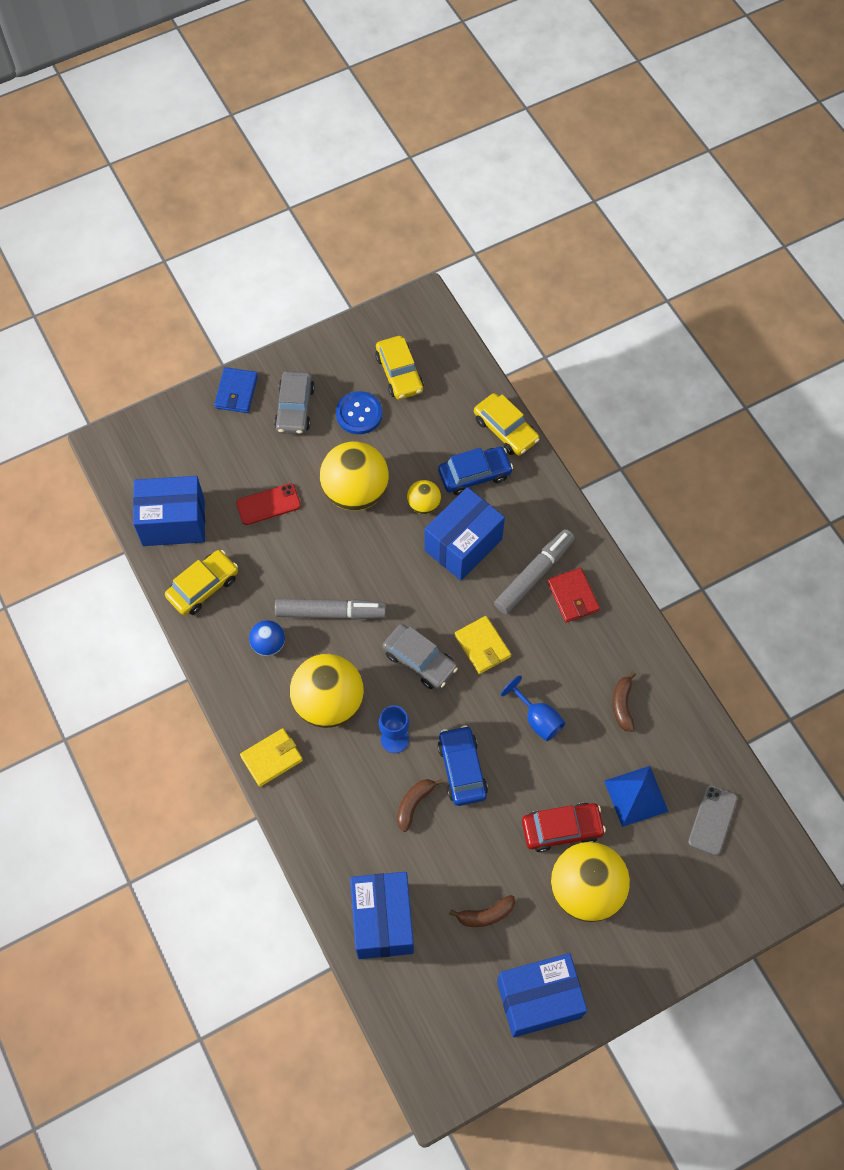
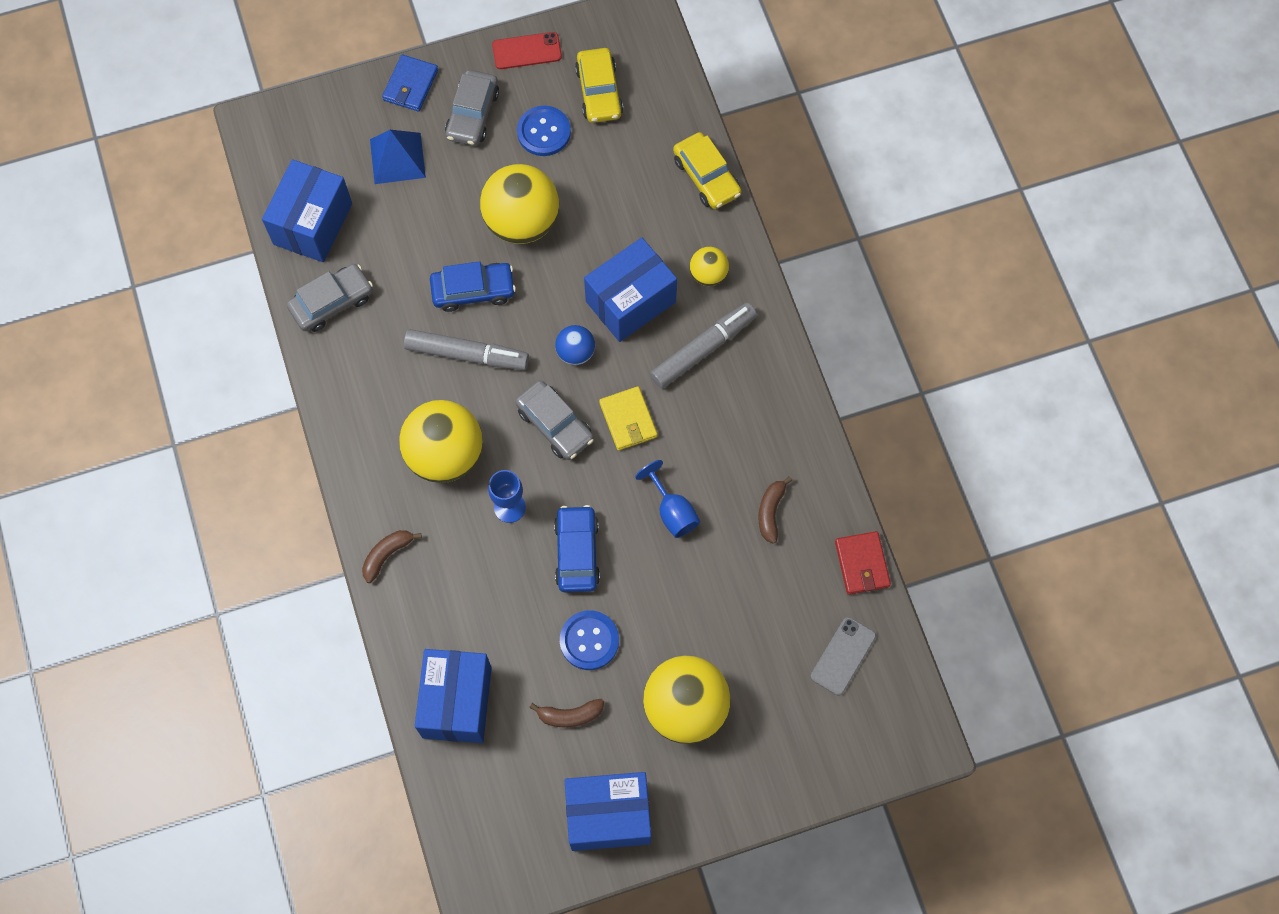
camera: 10 degrees right, 5 degrees up
blue box [133,476,205,546] -> blue box turned 75 degrees counterclockwise [262,159,352,262]
yellow car [165,550,238,615] -> grey car [287,264,373,332]
red phone [236,483,301,525] -> red phone moved to [492,32,562,69]
yellow wallet [240,728,303,787] -> none
blue ball [249,620,285,656] -> blue ball moved to [555,325,595,365]
brown banana [397,779,443,832] -> brown banana moved to [362,530,422,583]
yellow ball [407,480,441,514] -> yellow ball moved to [690,247,729,286]
blue car [438,447,513,495] -> blue car moved to [430,261,516,312]
red car [522,803,606,852] -> none
red wallet [547,568,600,623] -> red wallet moved to [835,531,891,595]
blue pyramid [604,766,669,827] -> blue pyramid moved to [370,130,426,184]
none -> blue button [560,610,619,670]

